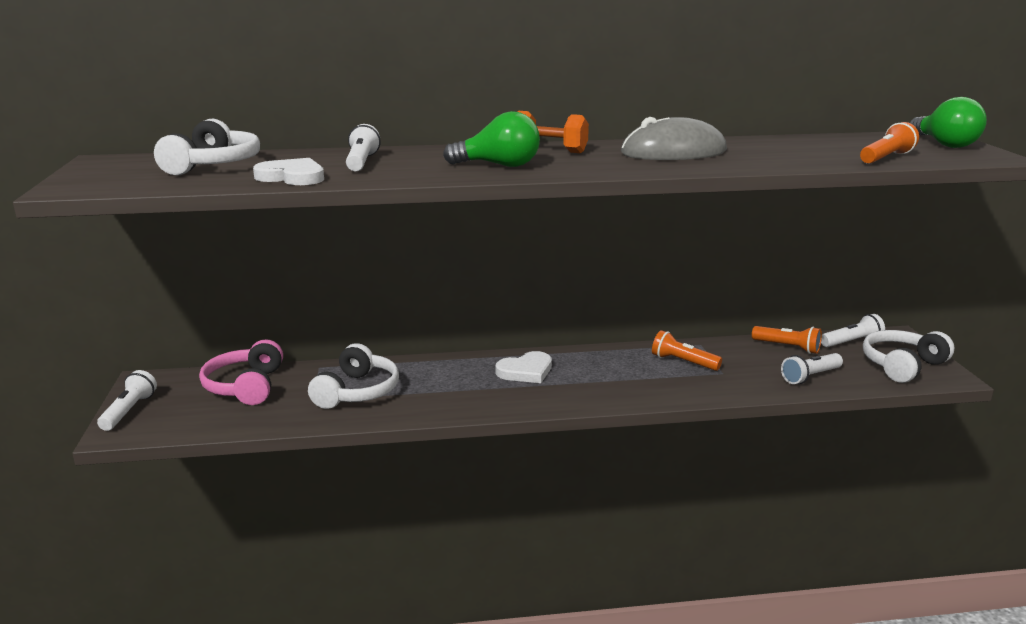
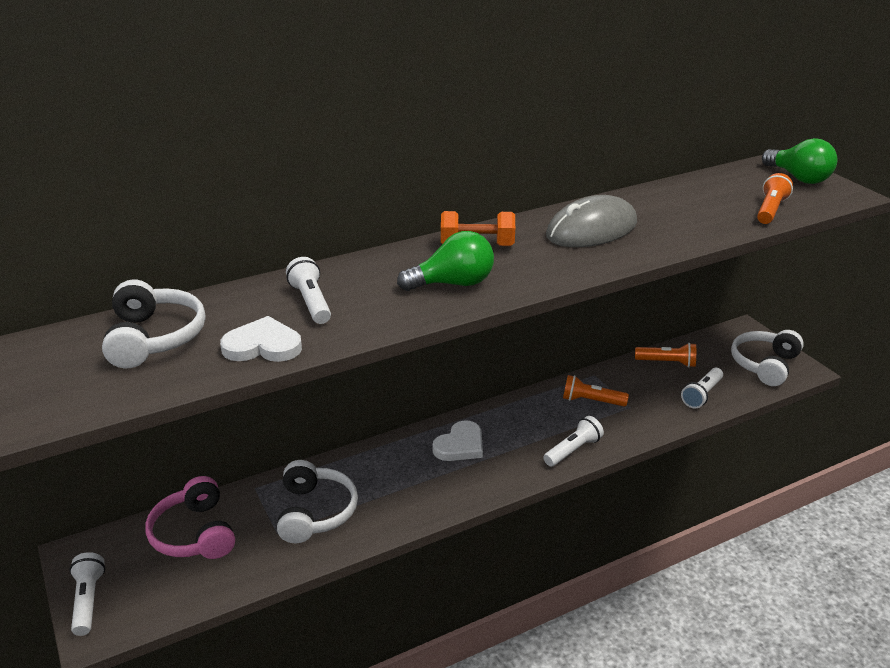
camera: 20 degrees left, 10 degrees up
white flashlight [821,314,885,347] -> white flashlight moved to [543,416,604,467]

